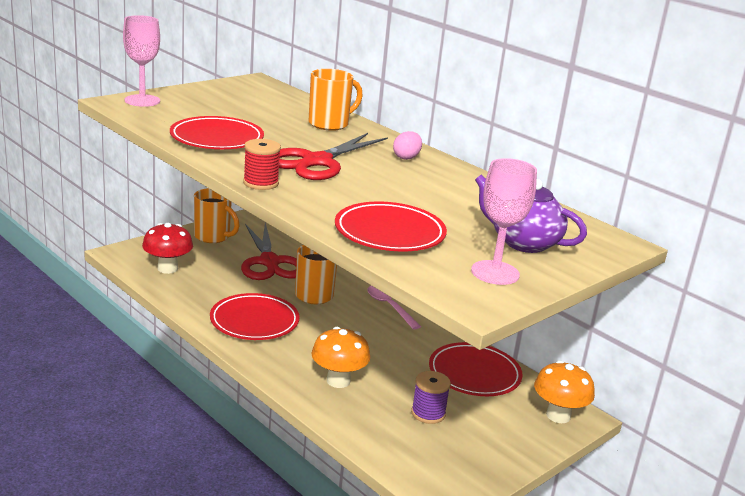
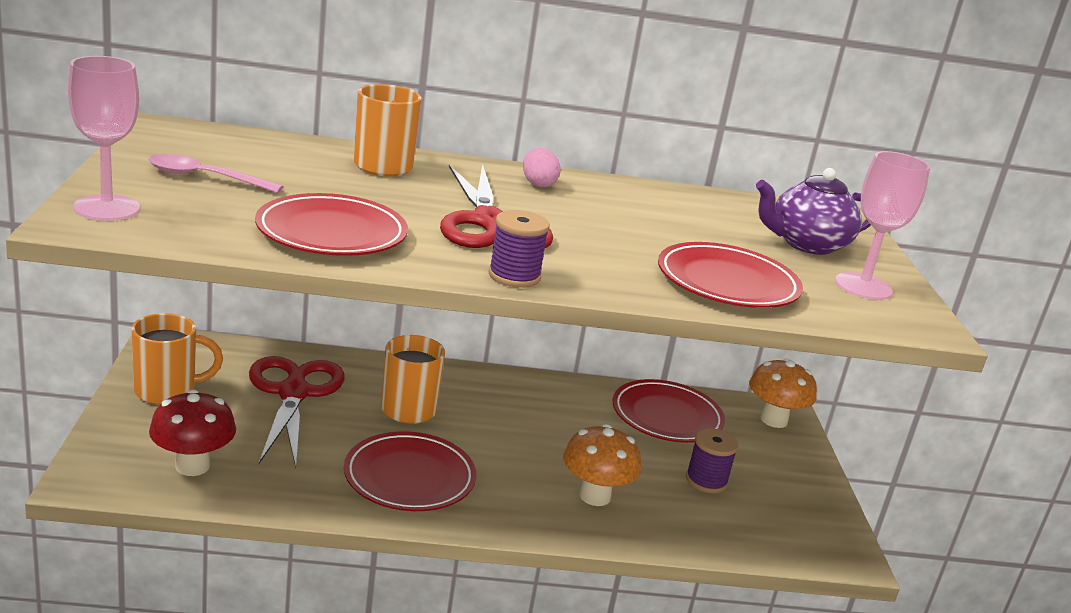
camera: 50 degrees left, 0 degrees up
red scissors [241,223,297,280] -> red scissors turned 120 degrees counterclockwise [249,356,345,468]
red spool [243,139,281,190] -> purple spool [489,210,550,288]
pink spoon [367,286,421,330] -> pink spoon moved to [148,154,283,193]

